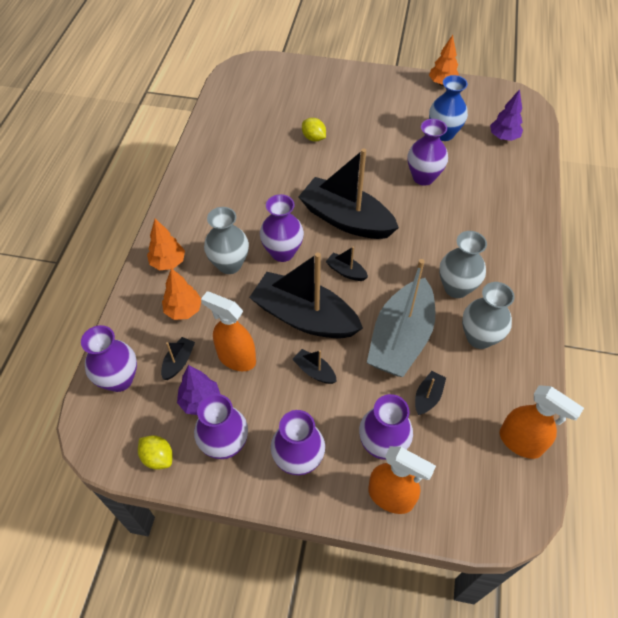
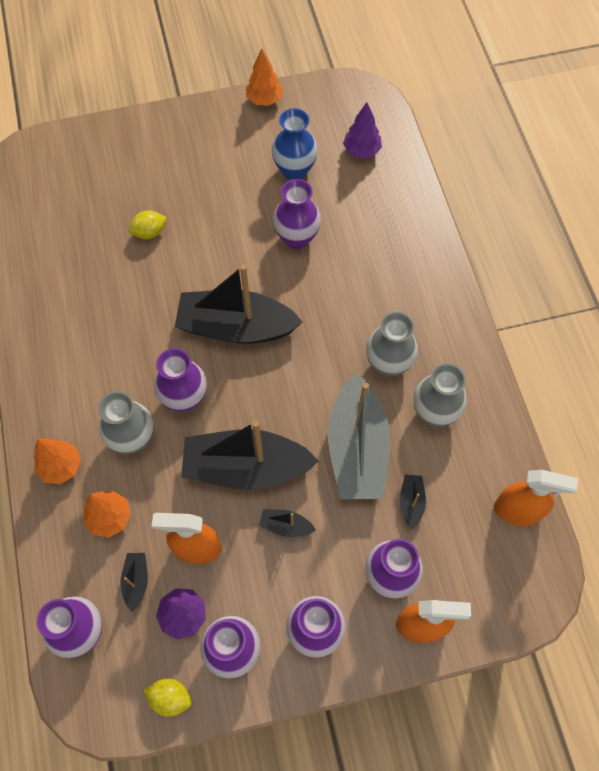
camera: 25 degrees left, 10 degrees up
yellow lemon [302,118,326,142] -> yellow lemon turned 45 degrees counterclockwise [129,210,167,239]
black boat [326,246,368,281] -> none

